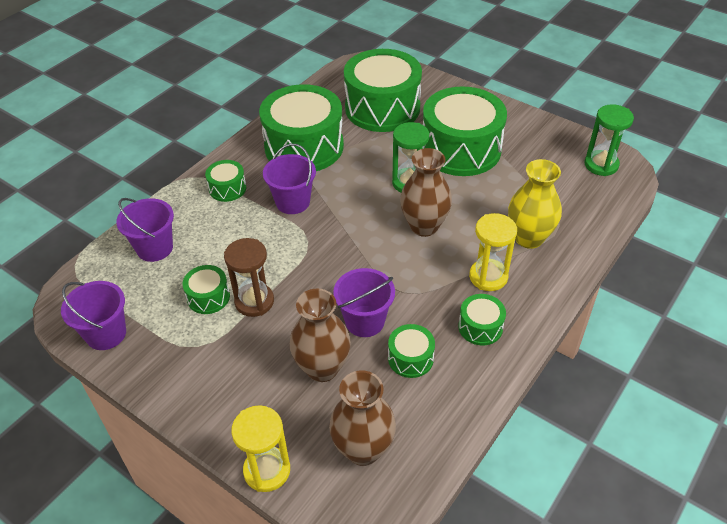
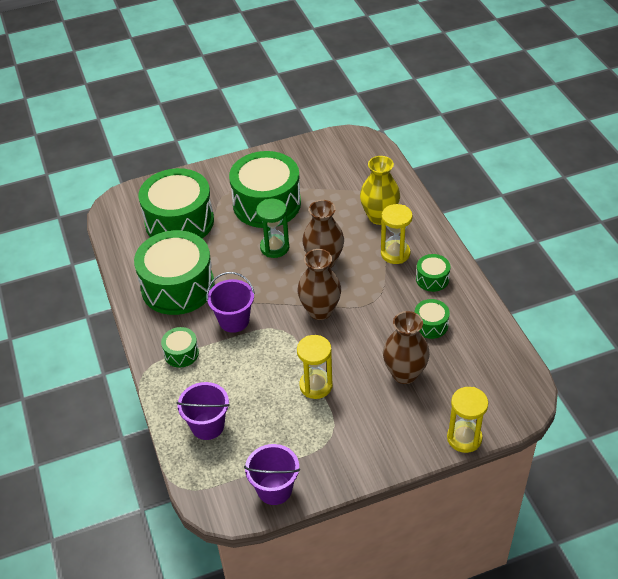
camera: 55 degrees left, 0 degrees up
green drum [182,265,230,314] -> none
brown hourglass [224,238,274,317] -> yellow hourglass [297,335,333,399]
brown vase [329,370,396,466] -> brown vase moved to [298,249,341,320]
purple bucket [333,268,395,337] -> none
green hourglass [584,104,634,176] -> none

